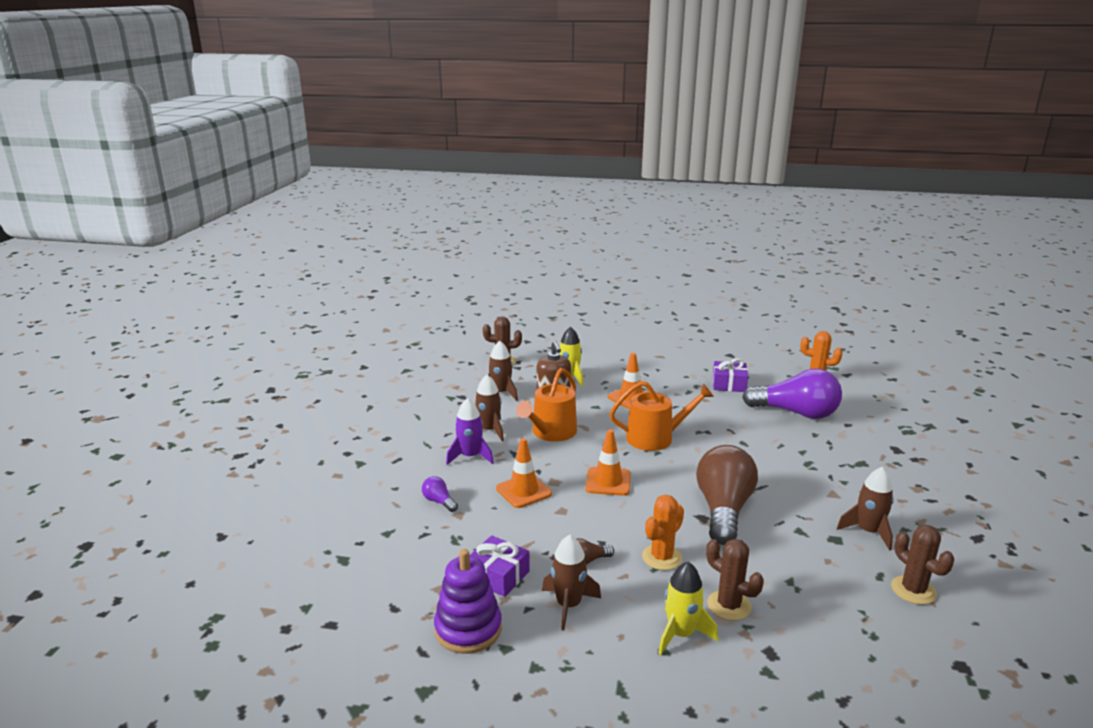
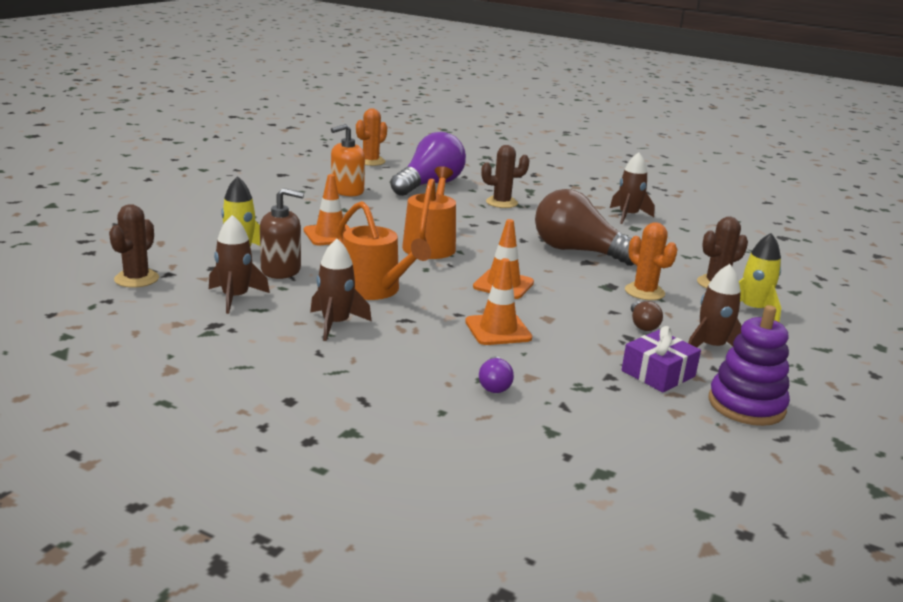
camera: 75 degrees left, 0 degrees up
purple light bulb [422,476,458,512] -> purple light bulb turned 60 degrees counterclockwise [479,356,514,393]
purple rocket [446,398,494,465] -> none
purple gift [713,358,748,392] -> orange soap dispenser [331,124,365,196]
brown cactus [891,525,954,605] -> brown cactus moved to [481,145,530,208]

